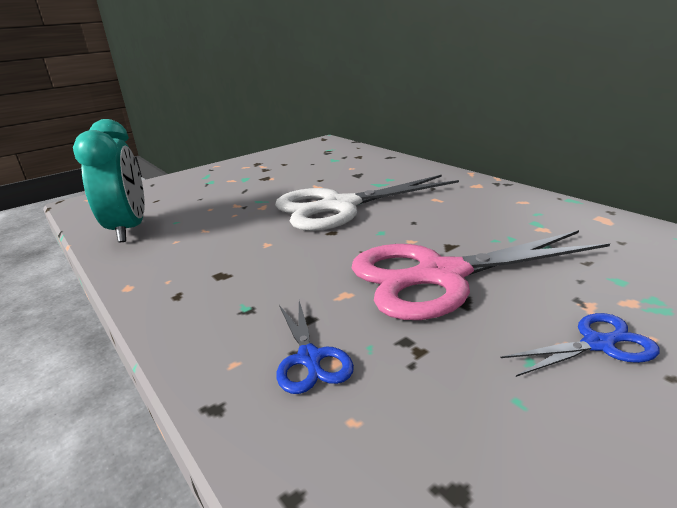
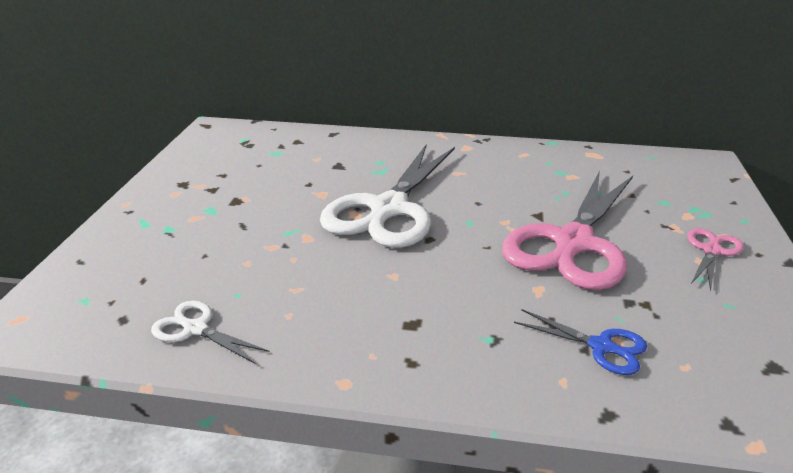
camera: 45 degrees left, 5 degrees up
turquoise clock [73,119,145,242] -> white scissors [151,301,270,364]
blue scissors [500,313,660,377] -> pink scissors [687,228,744,291]

